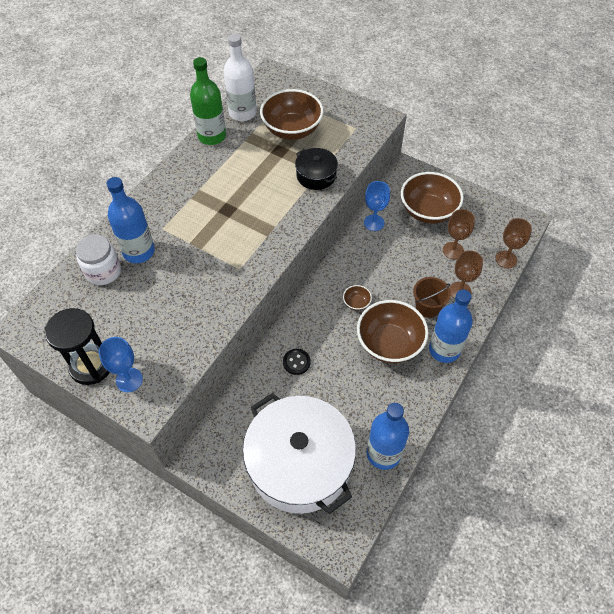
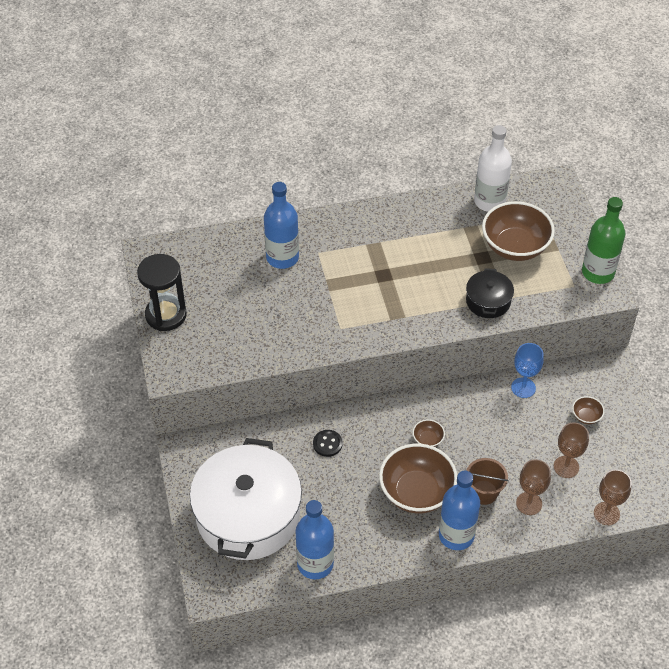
camera: 45 degrees right, 5 degrees down
white jar [76,235,121,285] -> none
blue goblet [99,337,143,392] -> none
green bottle [190,57,226,145] -> green bottle moved to [582,197,625,284]
brown bowl [401,172,464,224] -> brown bowl [572,396,604,424], size x0.43

